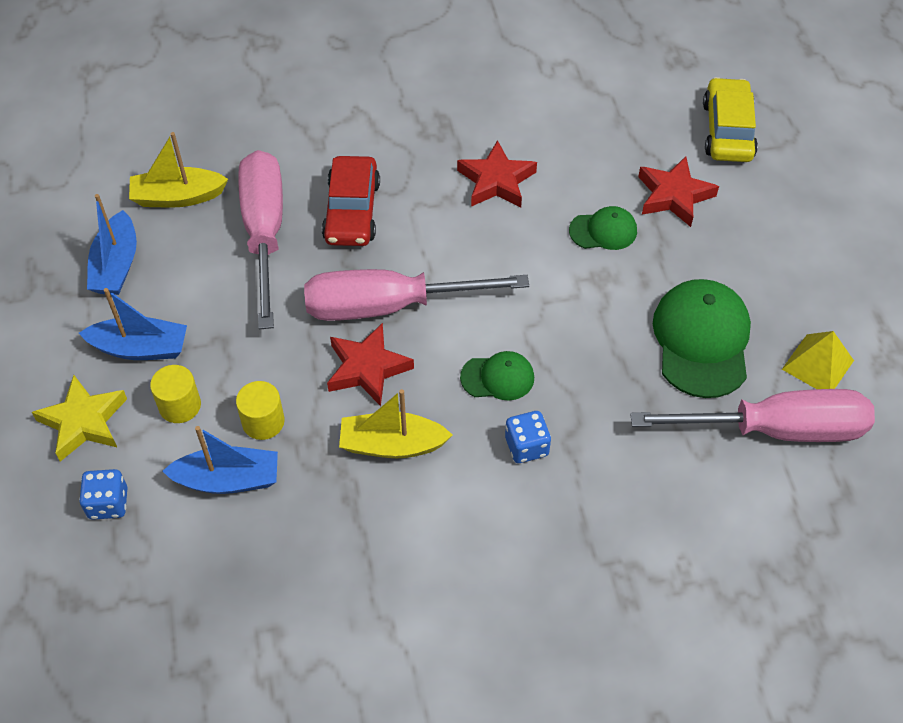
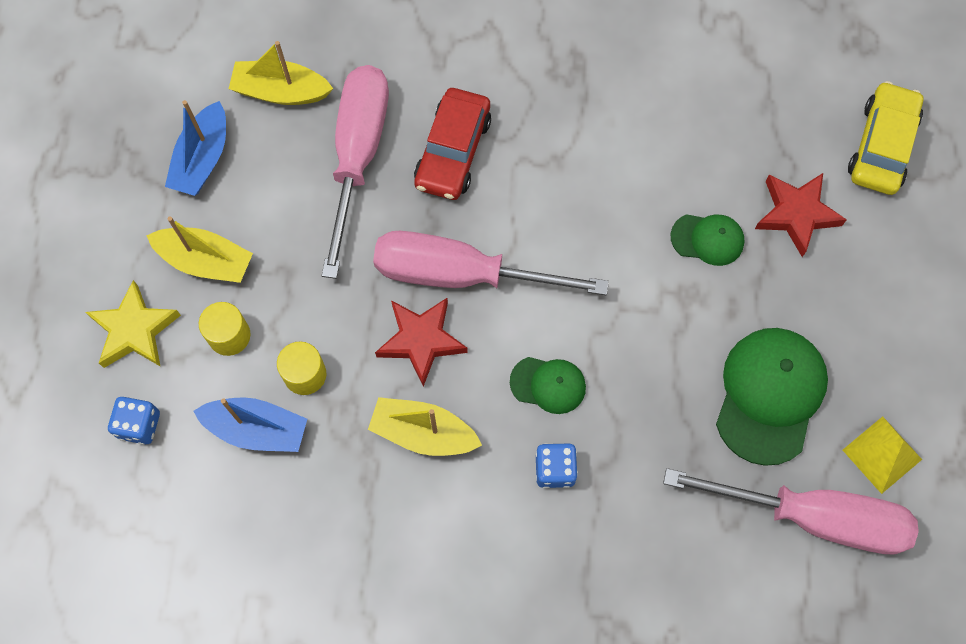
camera: 15 degrees right, 15 degrees up
blue boat [79,288,187,360] -> yellow boat [146,216,253,283]
red star [457,140,537,208] -> none

